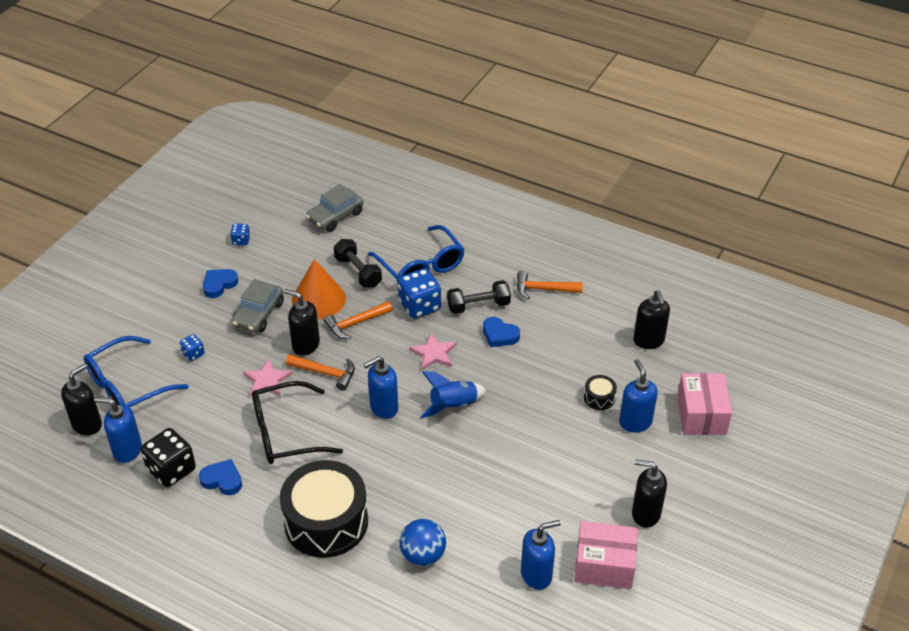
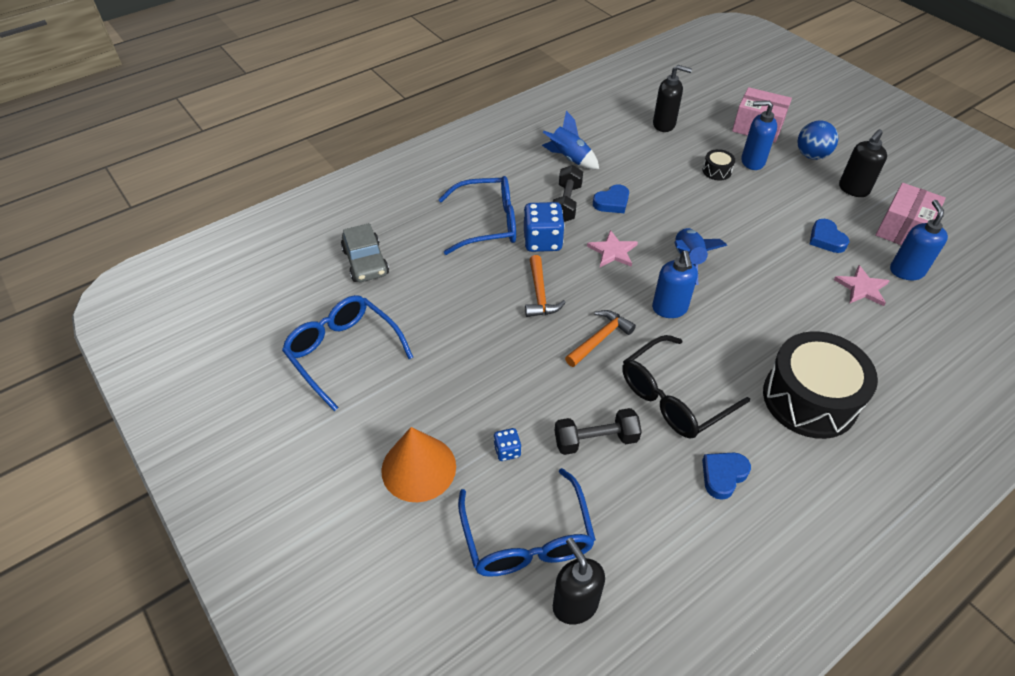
camera: 65 degrees left, 5 degrees up
blue soap dispenser [94,397,142,463] -> none
black dice [141,428,196,487] -> none
blue heart [203,269,239,298] -> blue heart moved to [810,219,849,253]
blue dice [230,224,250,245] -> blue glasses [282,295,413,411]
grey car [231,279,284,333] -> none
pink star [243,359,293,396] -> pink star moved to [834,265,890,306]
black glasses [252,381,343,464] -> black glasses turned 45 degrees clockwise [622,335,750,438]
black soap dispenser [284,289,320,356] -> none
orange cone [292,259,346,319] -> orange cone moved to [381,427,456,502]
black dumbbell [334,239,382,288] -> black dumbbell moved to [555,408,642,455]
blue ball [400,519,446,566] -> blue ball moved to [797,120,838,160]
orange hammer [517,271,583,300] -> blue rocket [542,111,599,169]

